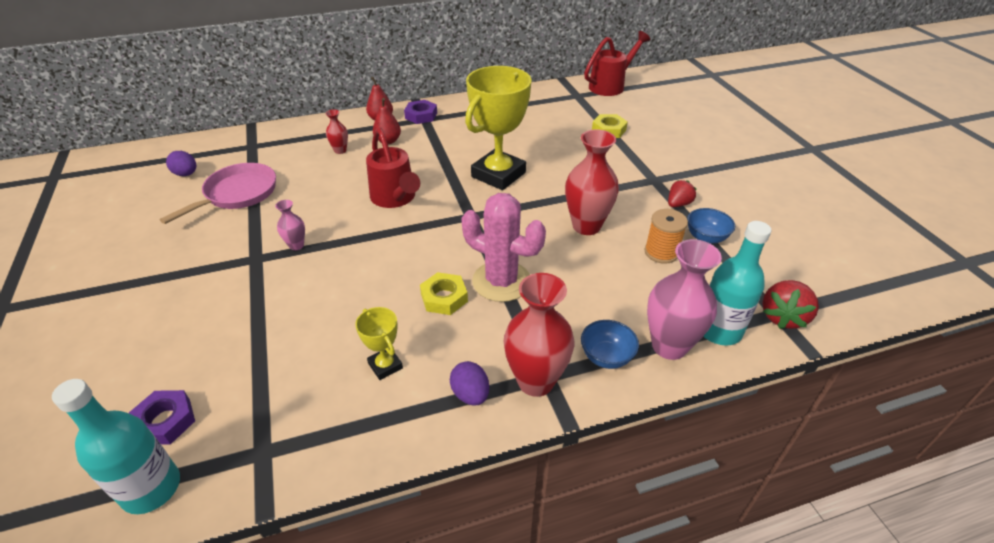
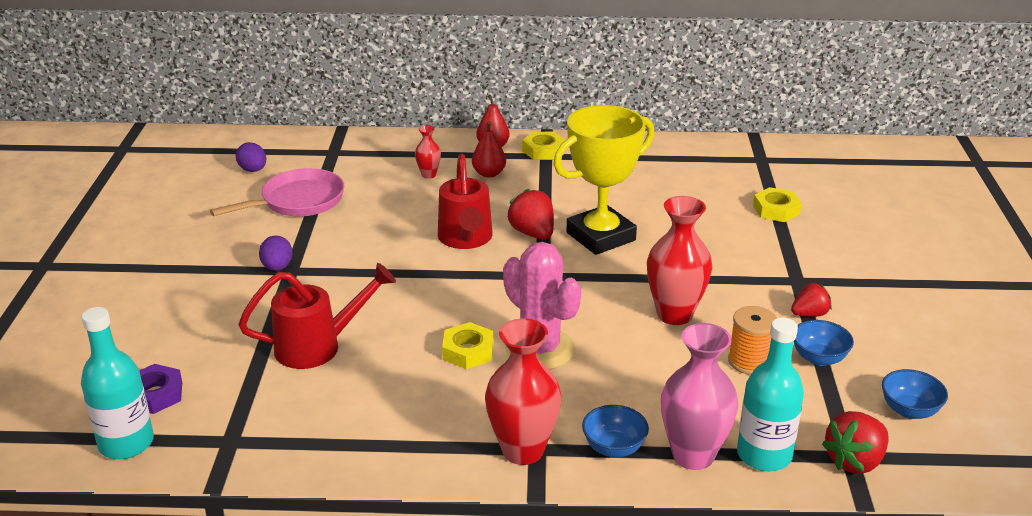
camera: 20 degrees right, 10 degrees down
pink vase [275,200,305,250] -> none
yellow trophy [355,307,403,380] -> none
purple nut [404,100,437,124] -> yellow nut [522,132,565,160]
purple egg [450,361,489,405] -> purple egg moved to [259,236,293,271]
red watering can [584,31,651,96] -> red watering can moved to [238,263,396,369]
none -> red strawberry [507,188,554,240]
none -> blue bowl [882,369,948,419]

